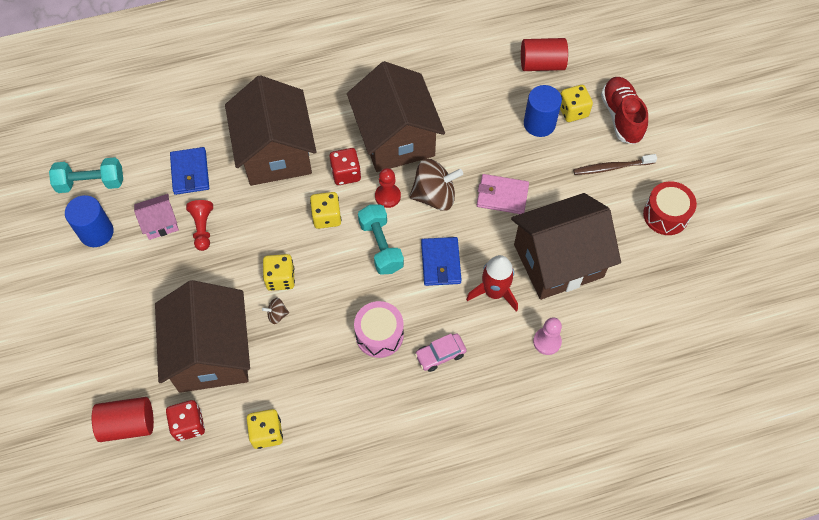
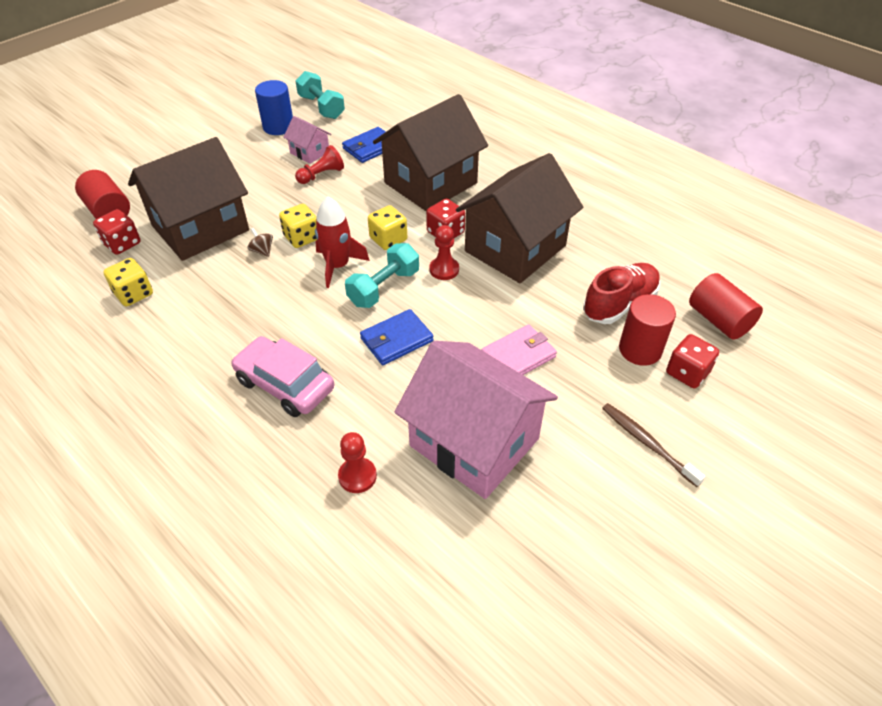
camera: 60 degrees right, 15 degrees down
pink drum [354,301,404,358] -> none
brown spinning top [409,159,463,211] -> none
pink car [415,333,467,372] -> pink car [231,336,334,417], size x1.71
red rocket [466,255,518,312] -> red rocket moved to [315,197,370,288]
pink wallet [477,174,529,214] -> pink wallet turned 75 degrees clockwise [481,324,557,375]
brown house [511,193,621,300] -> pink house [395,341,558,499]
blue cylinder [524,85,562,137] -> red cylinder [619,294,676,366]
pink pawn [533,317,562,355] -> red pawn [338,432,377,493]
yellow dice [560,85,593,122] -> red dice [666,334,719,388]
red shoe [601,77,648,145] -> red shoe moved to [583,263,660,324]
red drum [643,181,697,235] -> none

